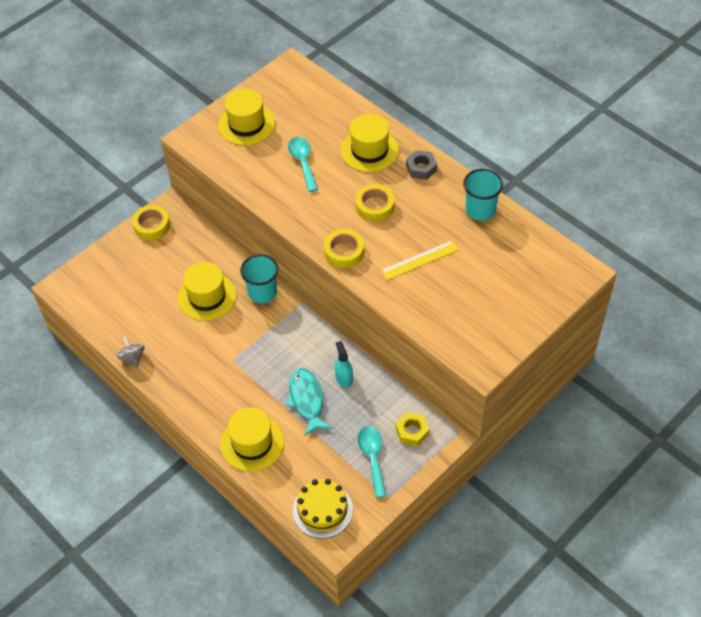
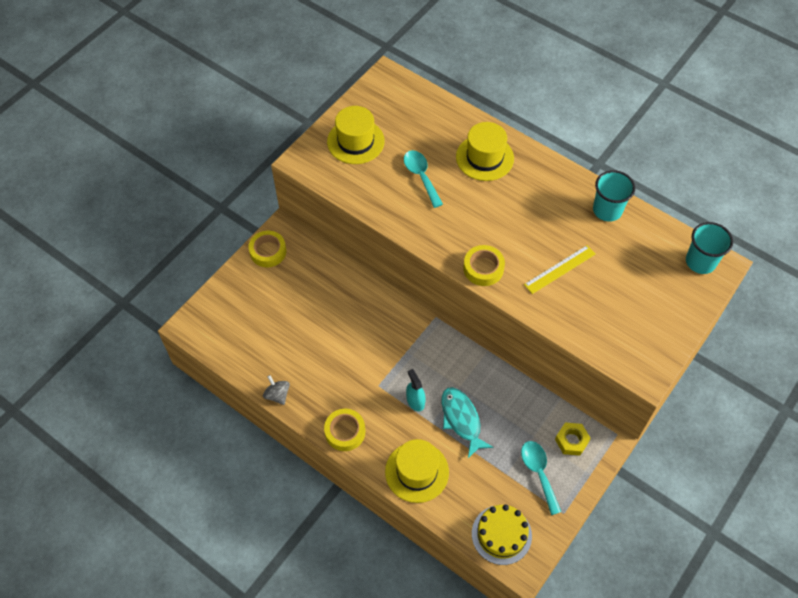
camera: 10 degrees left, 5 degrees up
yellow hat [178,262,236,321] -> none
turquoise cup [240,254,278,303] -> turquoise cup moved to [686,222,733,274]
turquoise spray bottle [335,341,353,388] -> turquoise spray bottle moved to [406,369,426,411]
yellow tape [355,184,395,222] -> yellow tape moved to [324,409,365,451]
grey nut [406,150,437,180] -> none

